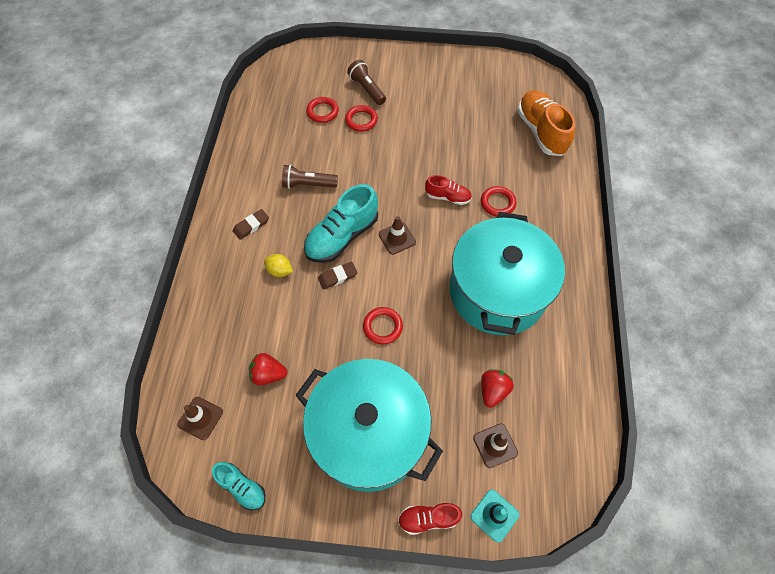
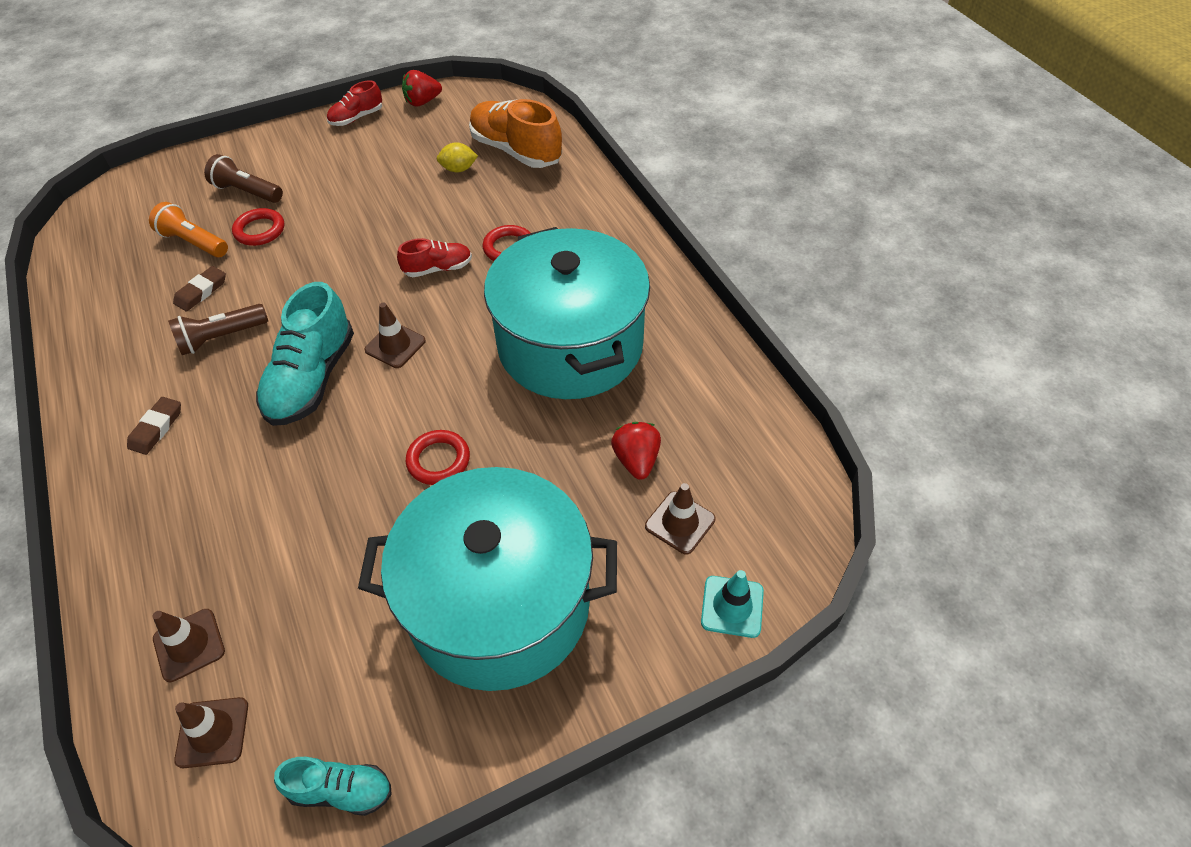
camera: 30 degrees left, 10 degrees down
red strawberry [249,353,287,386] -> red strawberry moved to [402,70,442,106]
yellow lemon [264,254,293,277] -> yellow lemon moved to [437,142,478,172]
red ring [306,97,339,123] -> orange flashlight [149,202,228,257]
brown eraser [318,262,358,290] -> brown eraser moved to [173,266,226,311]
red shoe [398,503,462,535] -> red shoe moved to [327,80,382,126]
none -> brown traffic cone [153,609,225,682]

